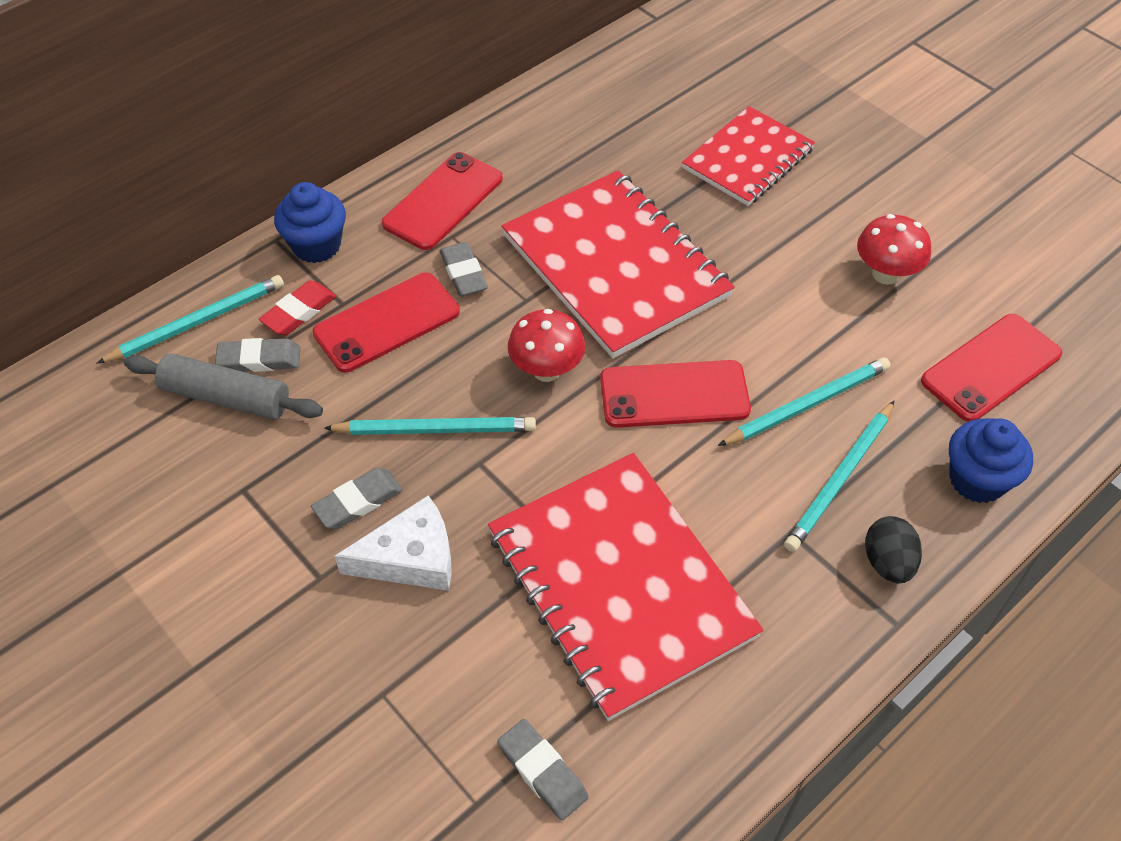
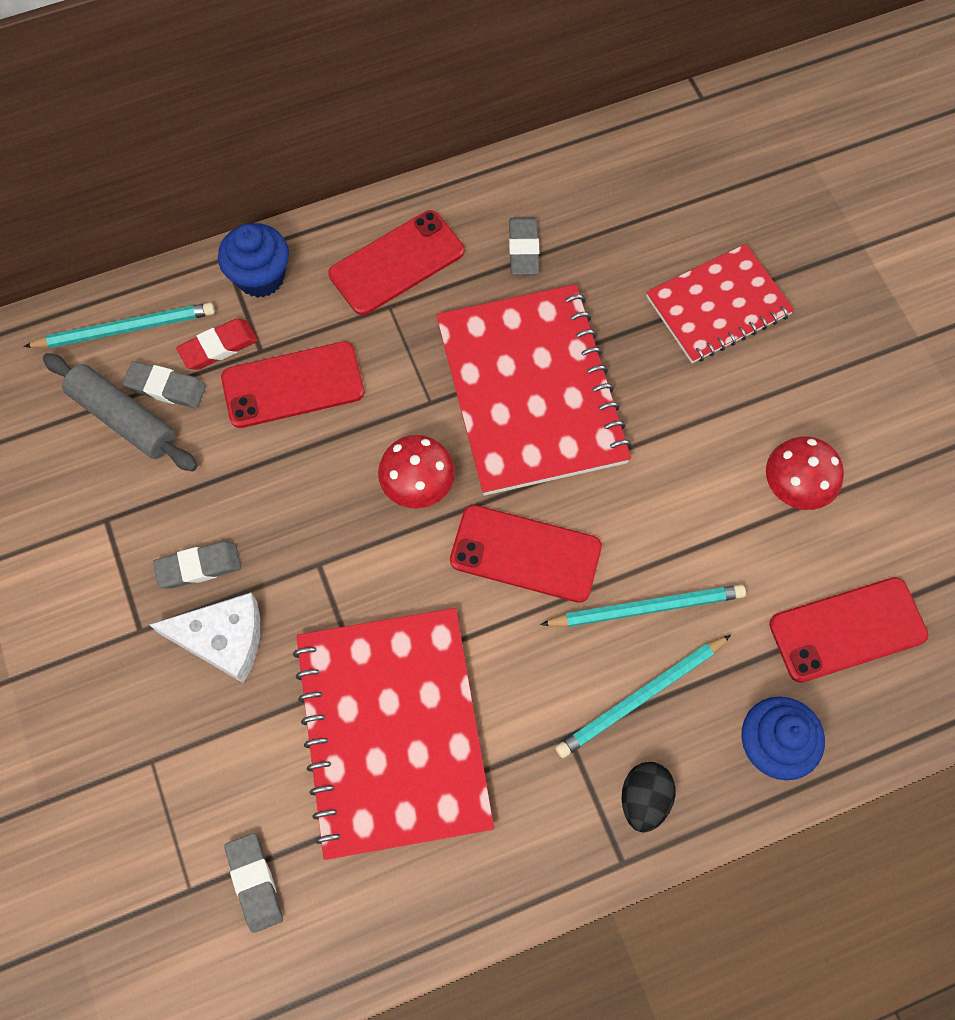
camera: 20 degrees right, 15 degrees up
turquoise pencil [324,417,536,435] -> none
grey eraser [440,242,488,296] -> grey eraser moved to [509,217,539,275]

